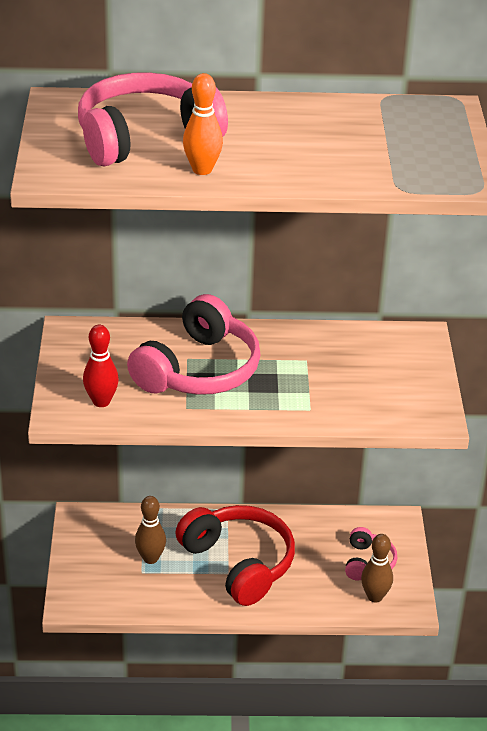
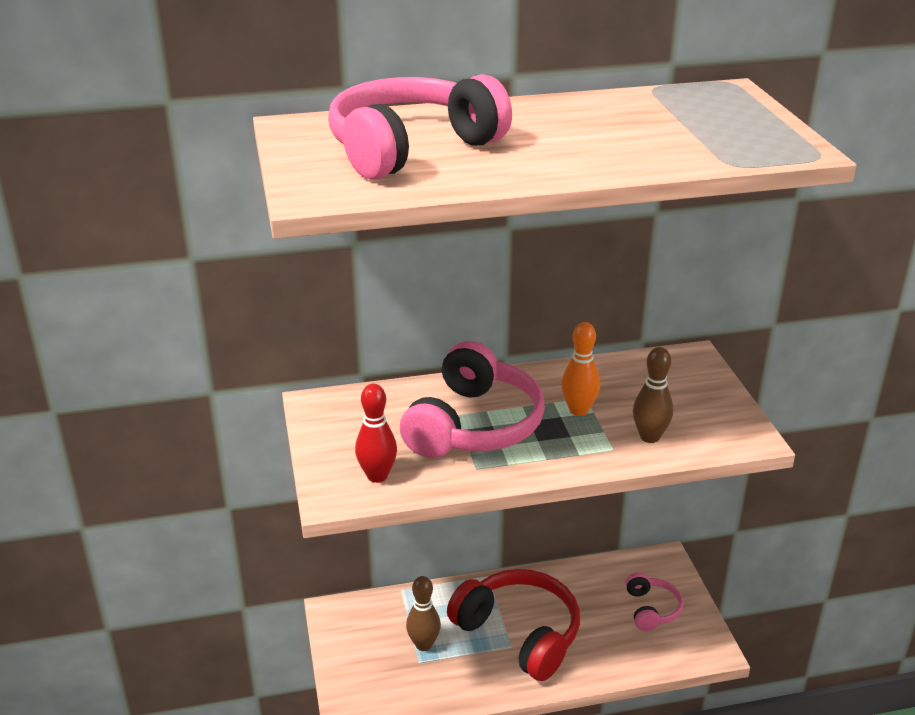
camera: 10 degrees left, 5 degrees down
orange bowling pin [183,73,223,175] -> orange bowling pin moved to [561,322,600,416]
brown bowling pin [361,534,393,602] -> brown bowling pin moved to [633,347,673,443]

